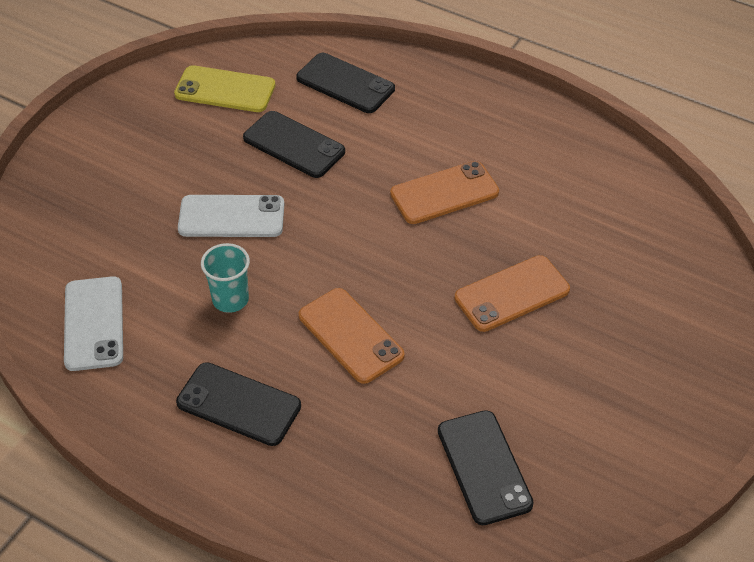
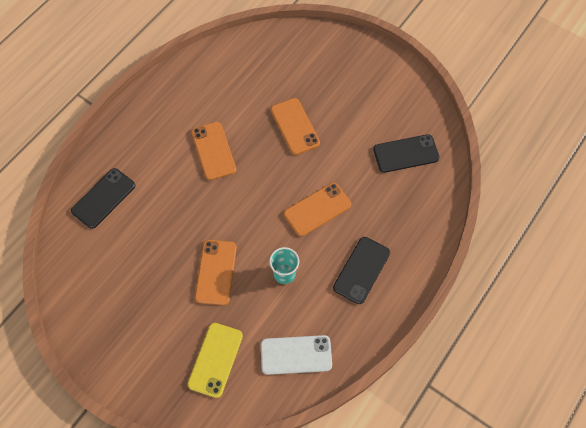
camera: 85 degrees left, 15 degrees up
yellow phone [174,65,275,112] -> yellow phone moved to [188,323,243,398]
white phone [178,195,284,237] -> orange phone [195,240,237,305]
black phone [243,111,345,178] -> none

